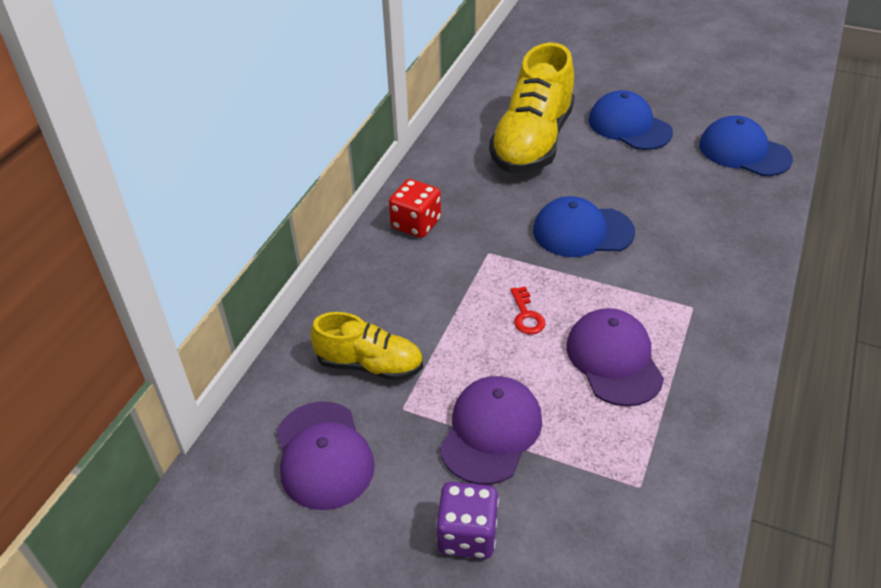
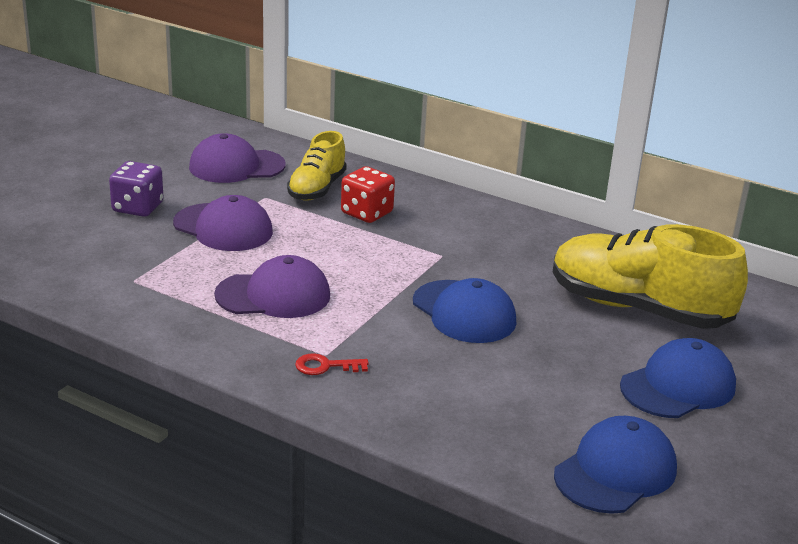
camera: 95 degrees right, 15 degrees down
red dice [389,179,441,238] -> red dice moved to [341,166,395,223]
red key [511,287,545,335] -> red key moved to [295,353,369,375]
blue cap [533,196,635,257] -> blue cap turned 135 degrees clockwise [413,278,516,343]

